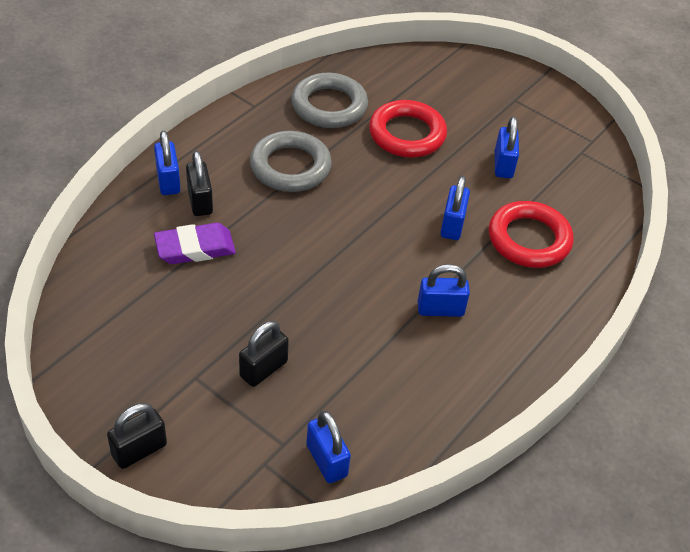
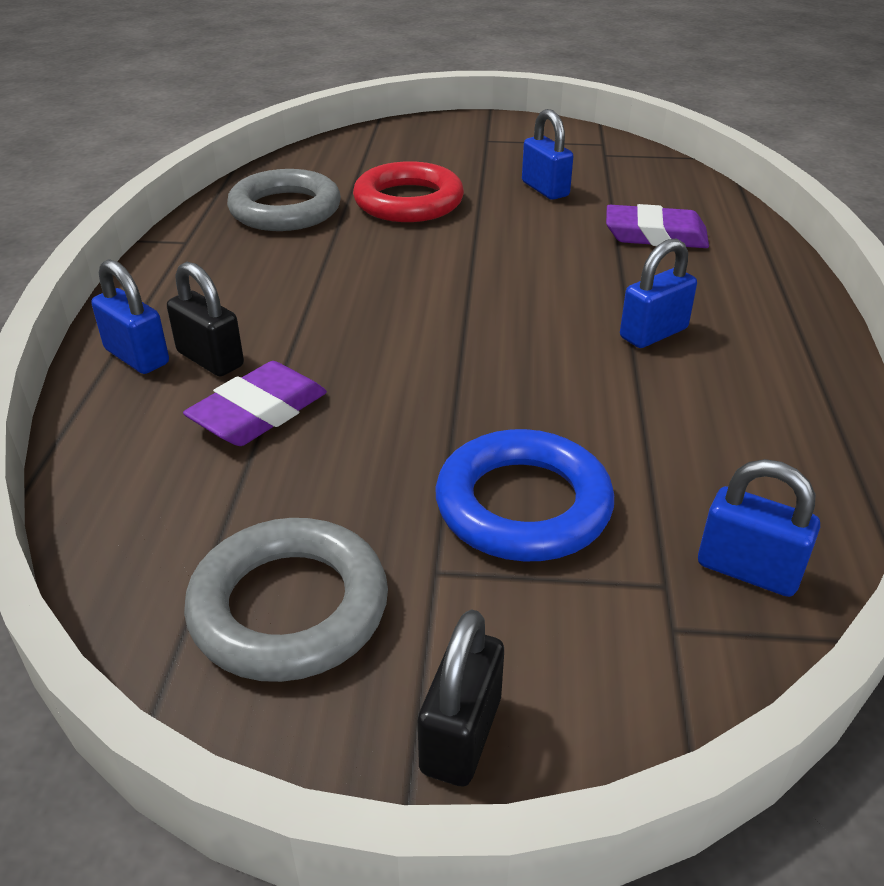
camera: 30 degrees left, 10 degrees down
black padlock [239,321,289,387] -> blue ring [435,429,614,562]
grey ring [250,131,332,192] -> grey ring moved to [184,518,388,682]
blue padlock [440,176,470,240] -> none
red ring [489,201,573,268] -> purple eraser [606,204,709,248]

